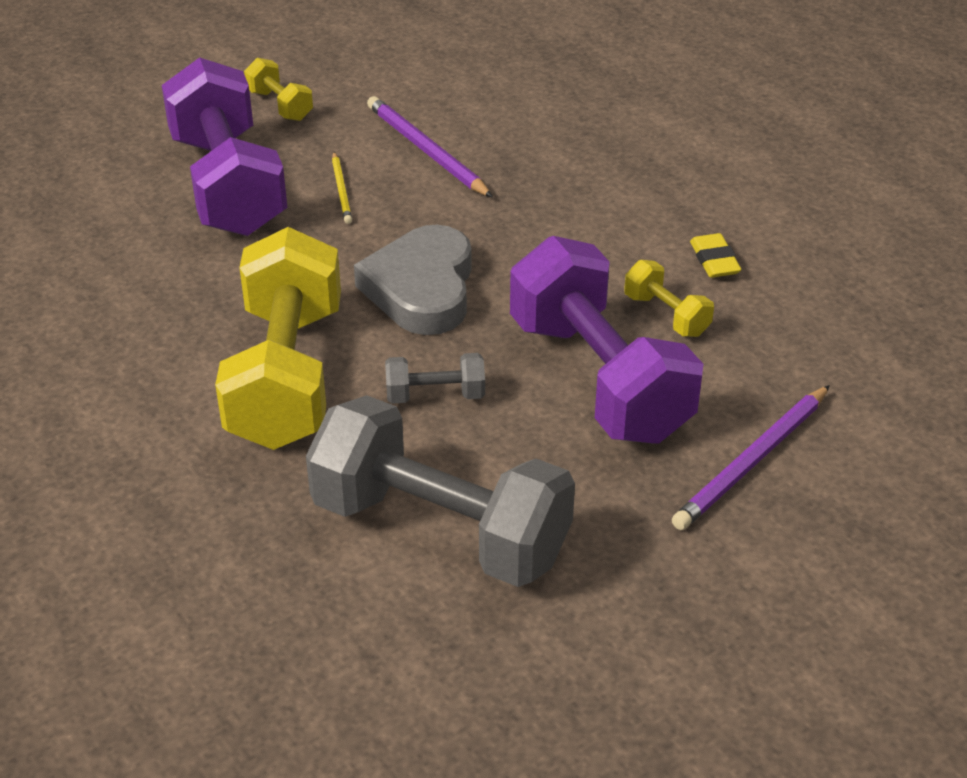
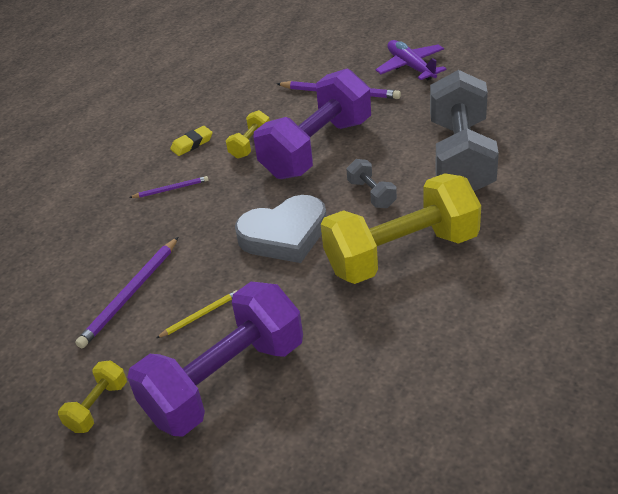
camera: 110 degrees left, 0 degrees up
none -> purple pencil [129,176,209,198]
none -> purple plane [376,40,447,80]

